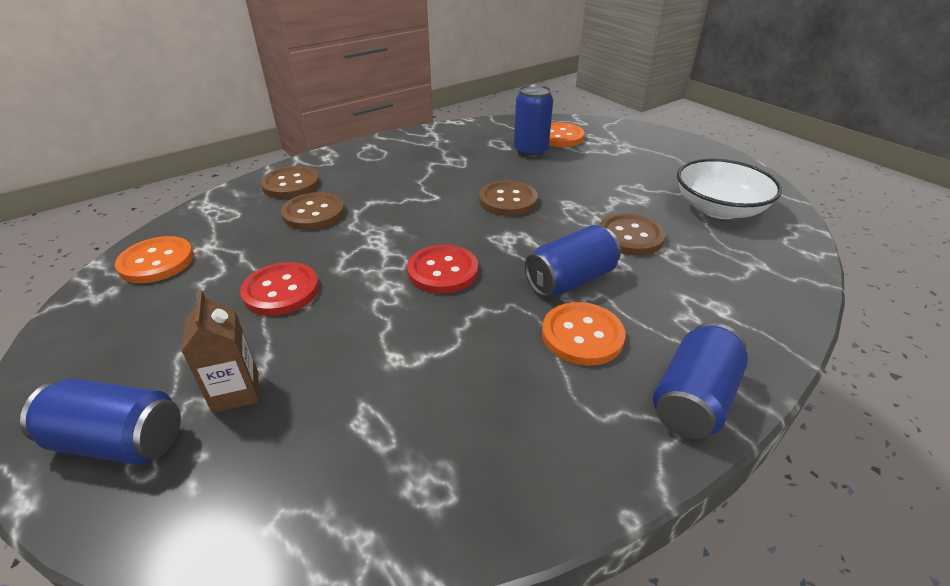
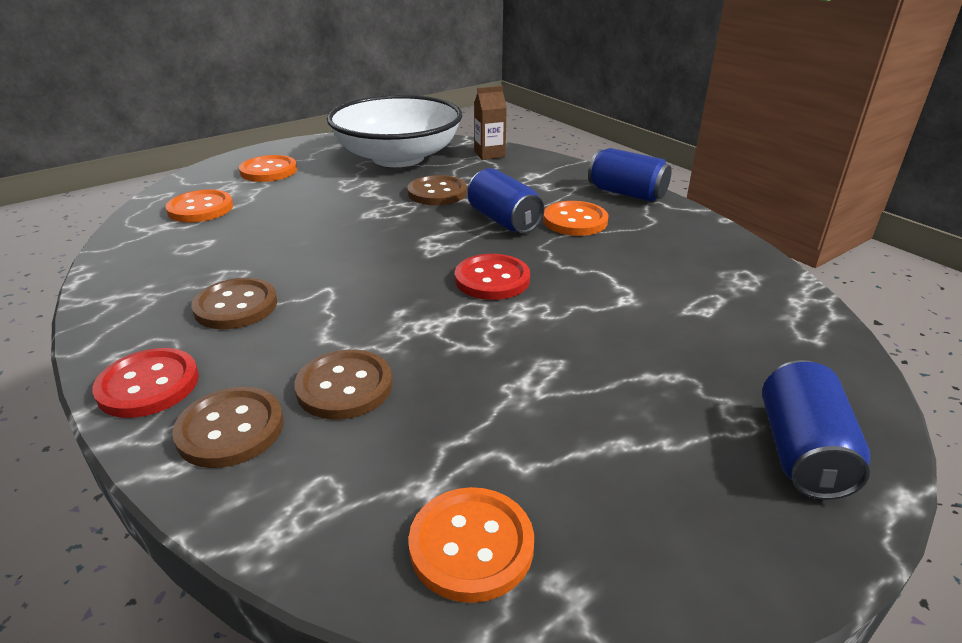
camera: 90 degrees left, 5 degrees down
brown carton [181,290,259,413] -> brown carton moved to [474,86,507,160]
red button [240,262,319,316] -> red button moved to [92,348,199,418]
brown button [479,180,538,216] -> brown button moved to [191,278,277,329]
blue can [514,84,553,158] -> none
white bowl [677,159,782,219] -> white bowl [327,95,462,167], size x1.55
none -> orange button [239,155,297,182]

